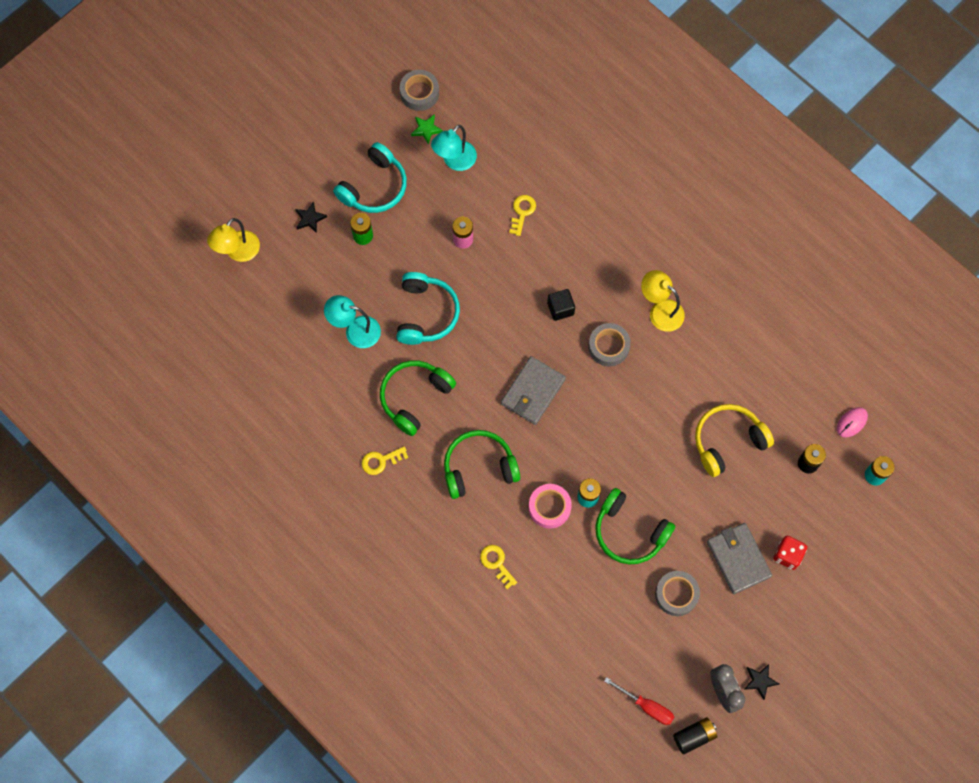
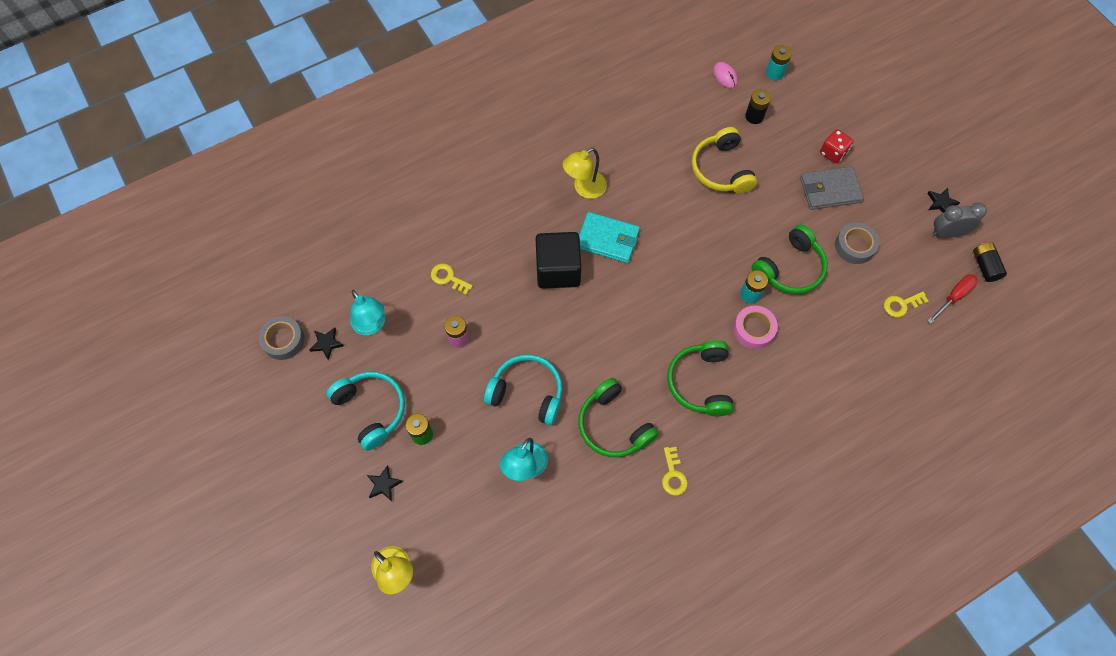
camera: 75 degrees left, 5 degrees down
green star [411,114,443,145] -> black star [309,327,344,360]
yellow key [480,545,517,589] -> yellow key moved to [884,292,929,317]
grey wallet [501,356,566,425] -> none
black cube [547,289,575,321] -> black cube [535,232,581,289], size x1.92
grey tape [588,323,631,366] -> turquoise wallet [579,212,640,263]

